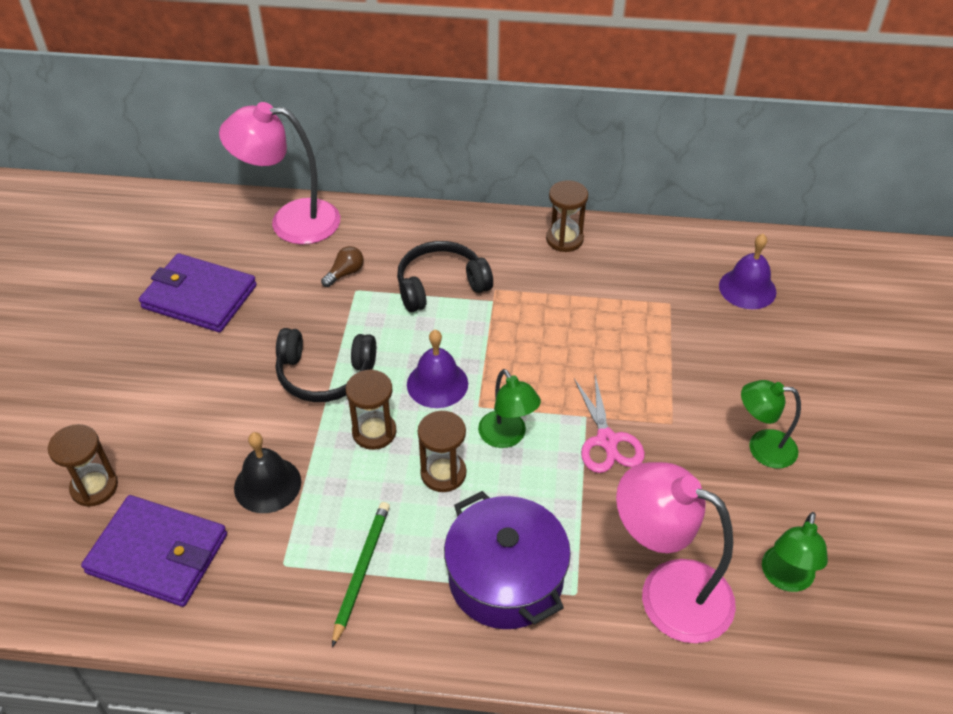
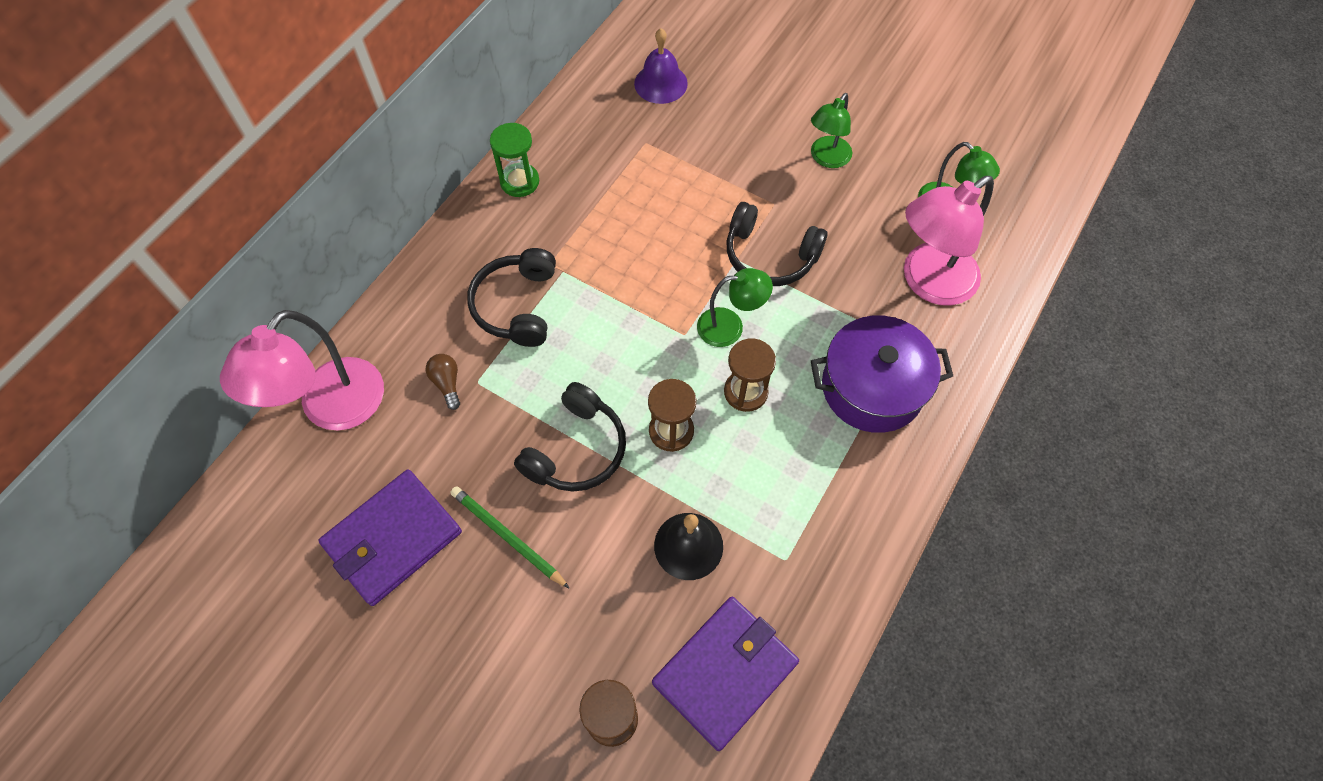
camera: 65 degrees left, 15 degrees up
green pencil [332,502,390,647] -> green pencil moved to [450,486,570,589]
purple bell [407,330,468,408] -> none
brown hourglass [546,180,588,252] -> green hourglass [490,123,539,197]
pink scissors [574,375,645,473] -> black headphones [727,202,827,286]

